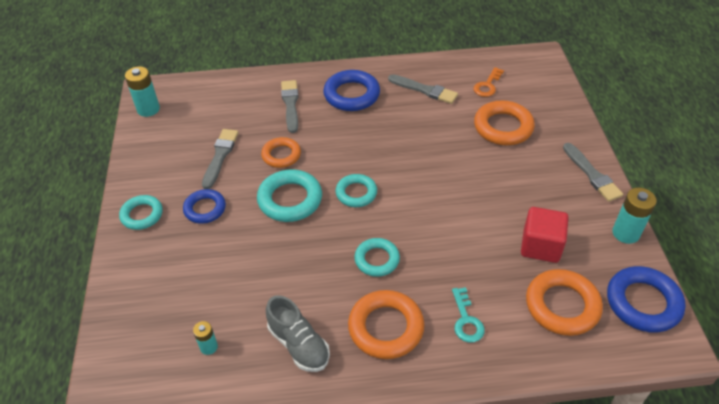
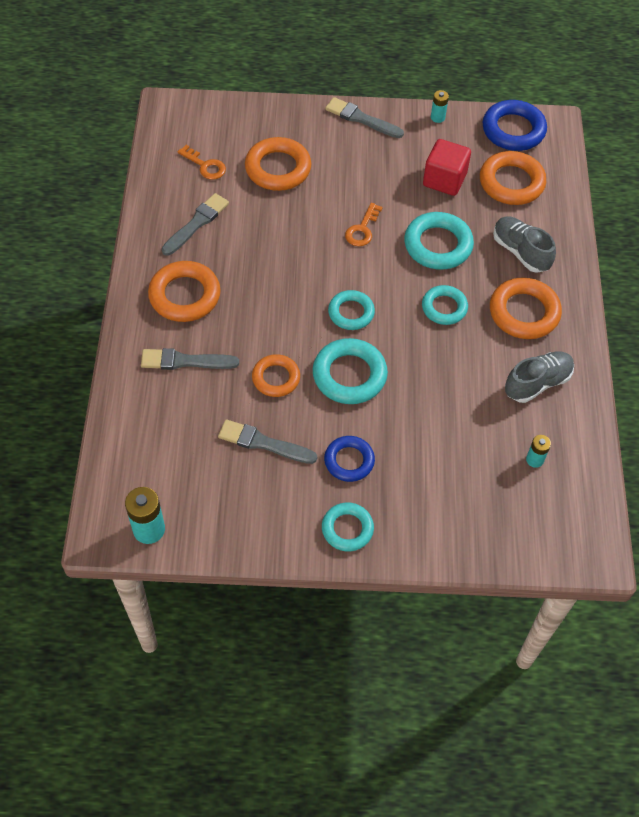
camera: 85 degrees left, 10 degrees up
blue ring [323,70,380,111] -> orange ring [148,261,221,322]
turquoise key [452,287,485,343] -> grey shoe [493,217,556,273]
grey brush [563,143,623,202] -> grey brush turned 135 degrees counterclockwise [325,97,404,138]
turquoise battery [612,188,657,244] -> turquoise battery [431,90,449,123], size x0.59
none -> orange key [345,203,383,246]
none -> turquoise ring [404,212,474,270]

